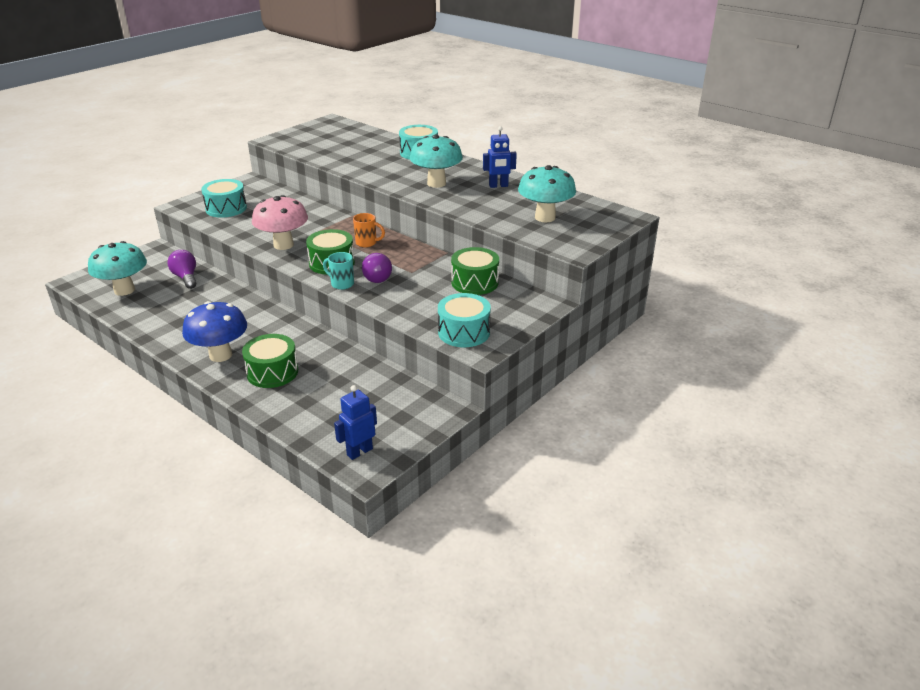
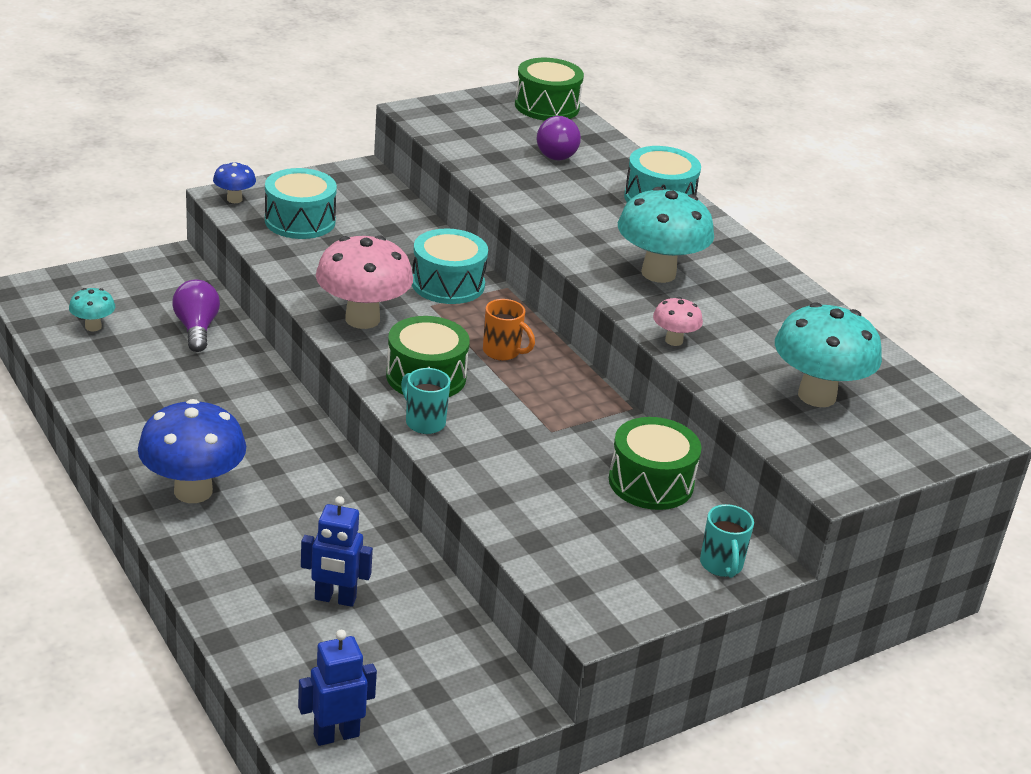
camera: 15 degrees right, 0 degrees up
turquoise mushroom [88,241,147,296] -> turquoise mushroom [69,288,115,332], size x0.49
green drum [242,334,298,388] -> green drum moved to [515,58,584,121]
purple light bulb [362,253,392,283] -> purple light bulb moved to [537,116,581,160]
turquoise drum [438,293,491,347] -> turquoise drum moved to [412,228,488,304]
blue robot [483,126,517,188] -> blue robot moved to [301,496,373,607]
none -> blue mushroom [213,162,256,203]
none -> pink mushroom [653,297,703,346]
none -> turquoise mug [700,504,754,578]

